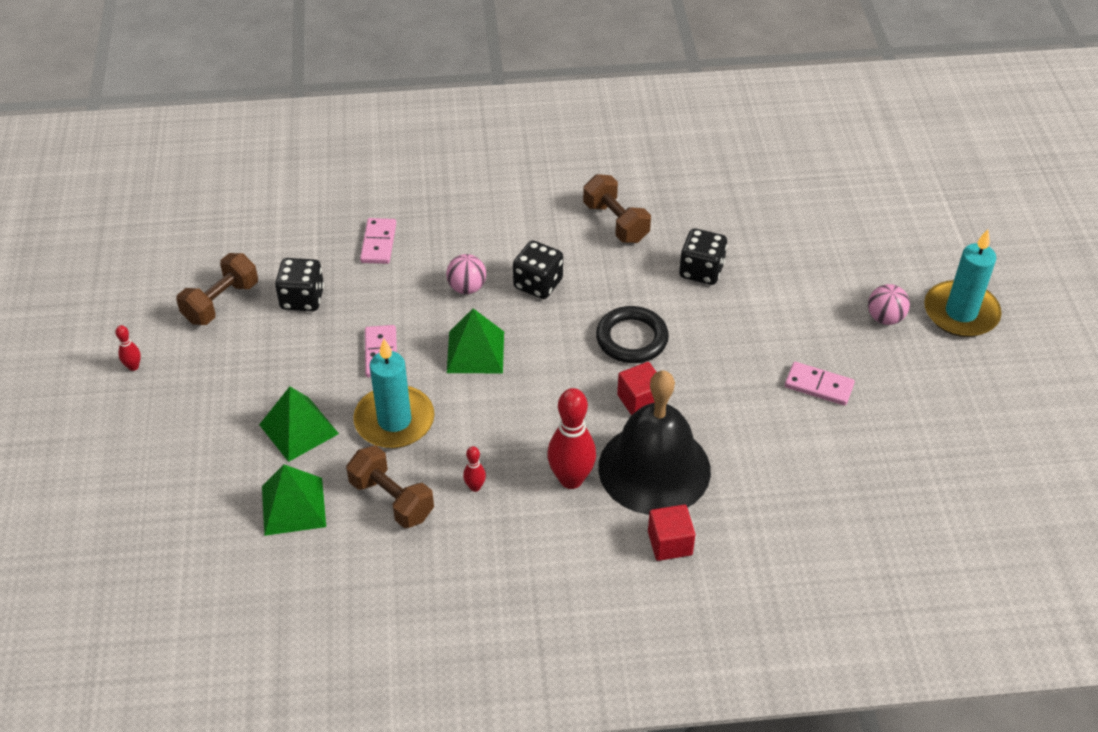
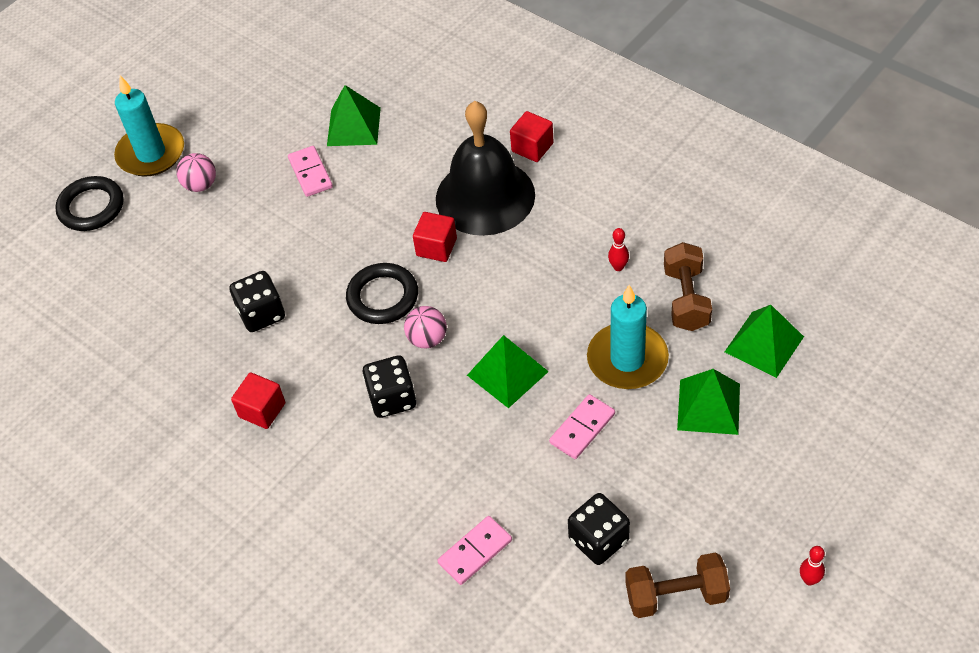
camera: 130 degrees left, 5 degrees up
pink ball [446,254,486,294] -> pink ball moved to [404,306,447,348]
red bowling pin [547,388,596,489] -> none
brown dumbbell [583,174,651,243] -> red cube [231,372,285,429]
none -> black ring [55,176,124,231]
none -> green pyramid [327,85,381,146]

